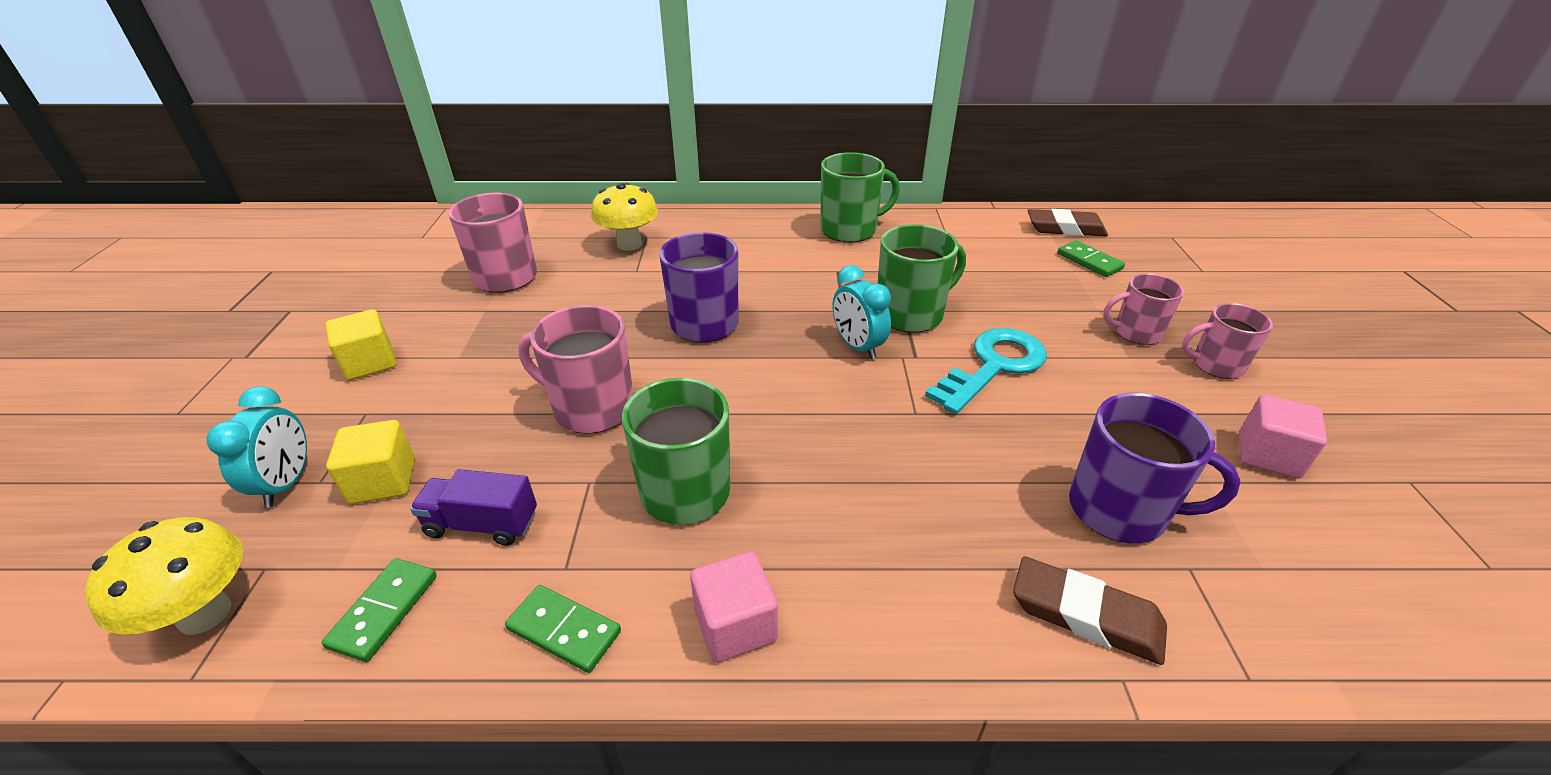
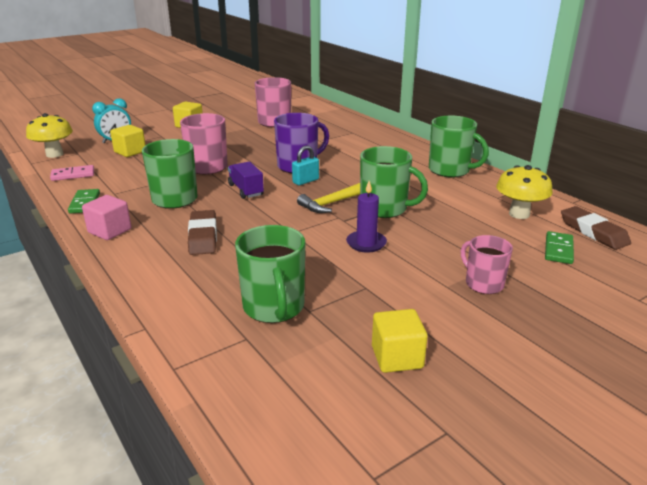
camera: 55 degrees right, 10 degrees down
green domino [321,558,437,662] -> pink domino [50,165,94,181]
purple truck [410,469,537,546] -> purple truck moved to [228,162,264,199]
yellow mushroom [591,183,658,251] -> yellow mushroom moved to [496,165,553,219]
turquoise clock [833,265,891,360] -> yellow hammer [297,183,360,213]
turquoise key [925,328,1047,414] -> purple candle [346,181,387,253]
brown eraser [1013,556,1167,665] -> brown eraser moved to [188,210,217,255]
purple mug [1069,393,1240,543] -> green mug [235,225,305,323]
pink mug [1182,303,1273,379] -> none
pink cube [1239,394,1327,479] -> yellow cube [372,309,428,373]
none -> turquoise padlock [292,146,319,185]

